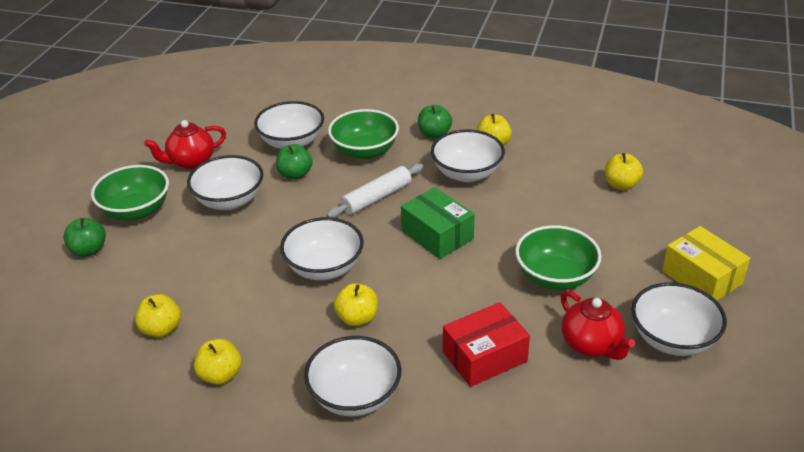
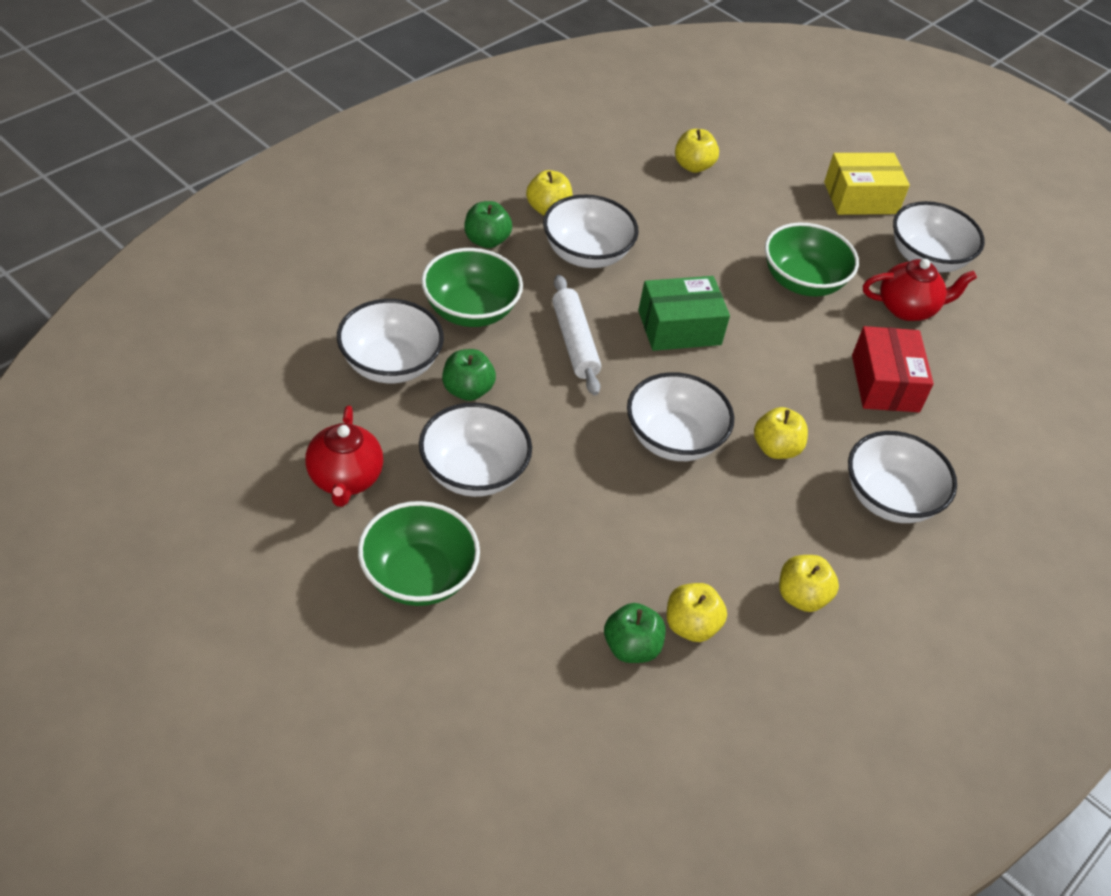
camera: 70 degrees left, 10 degrees up
green apple [63,218,106,257] -> green apple moved to [604,603,665,663]

